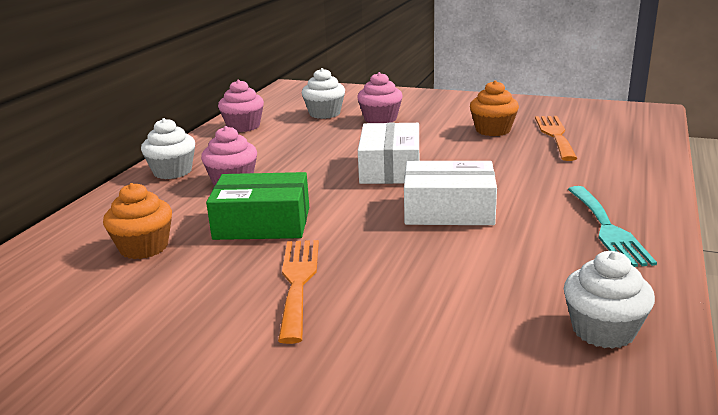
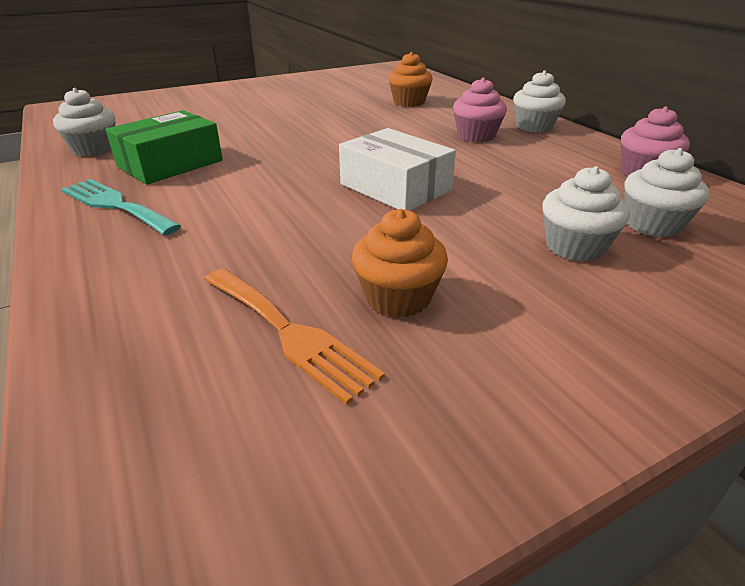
camera: 130 degrees right, 10 degrees up
green box [206,172,309,240] -> green box moved to [105,110,223,184]
orange fork [278,240,319,344] -> none
pink cupcake [357,72,403,123] -> white cupcake [543,166,629,262]
white box [404,161,497,225] -> none

